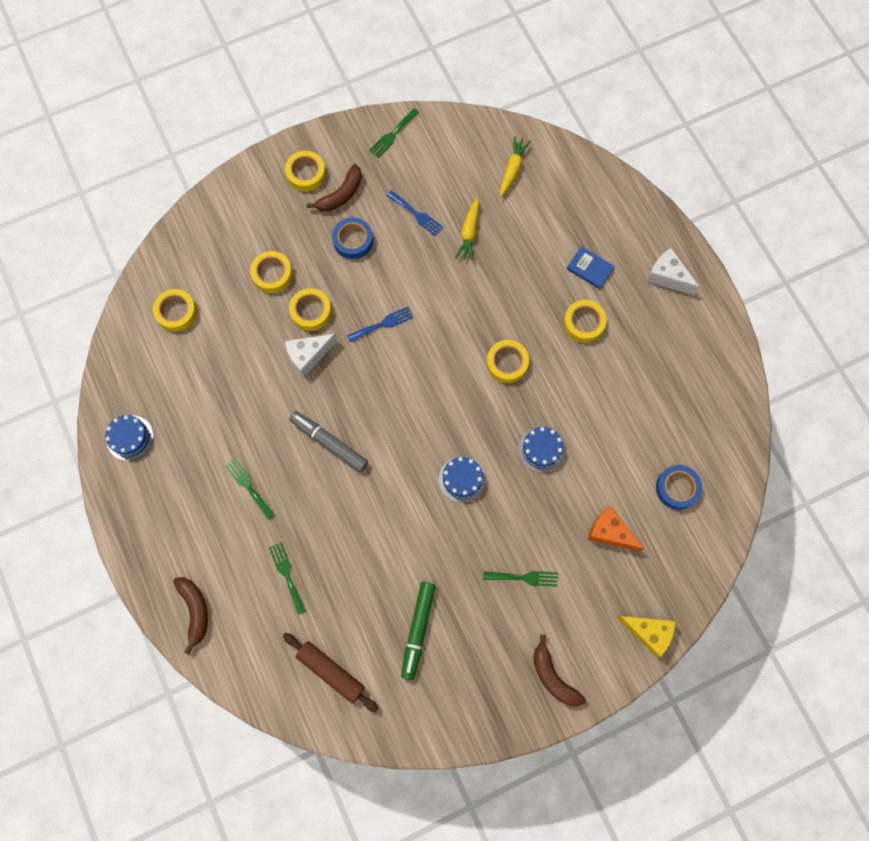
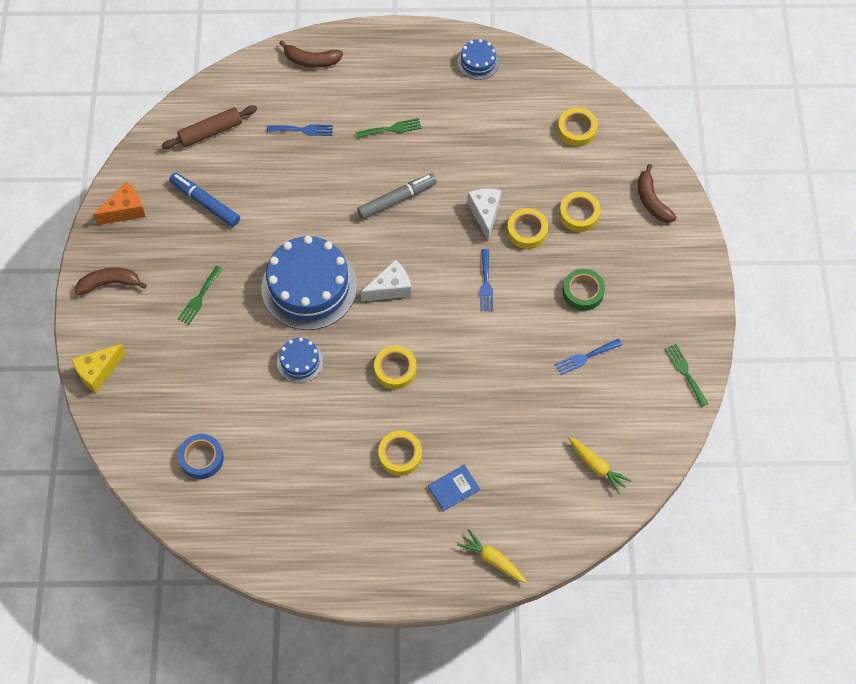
camera: 115 degrees right, 10 degrees down
green fork [269,542,306,615] -> blue fork [267,124,333,136]
yellow tape [285,151,326,192] -> none
brown banana [306,164,362,212] -> brown banana moved to [638,164,677,223]
blue tape [332,217,373,259] -> green tape [563,269,605,311]
green marker [401,582,436,680] -> blue marker [169,173,240,227]
blue cake [439,456,486,503] -> blue cake [261,236,357,330], size x2.11
yellow carrot [455,197,479,261] -> yellow carrot moved to [457,529,527,583]
orange cheese [587,506,644,552] -> orange cheese moved to [93,182,146,225]
white cheese [647,248,700,295] -> white cheese moved to [361,259,411,302]

